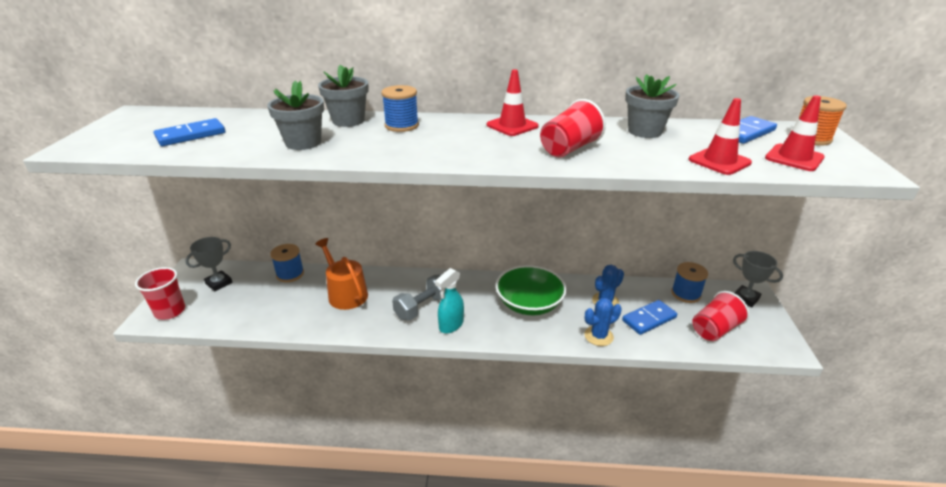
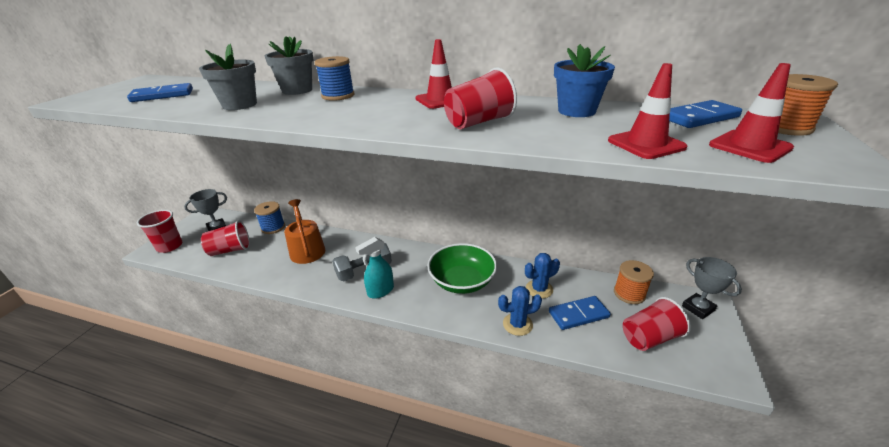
camera: 15 degrees right, 0 degrees up
grey flower pot [625,74,680,138] -> blue flower pot [554,44,615,117]
blue spool [671,262,708,303] -> orange spool [614,260,654,304]
none -> red cup [201,220,250,256]

